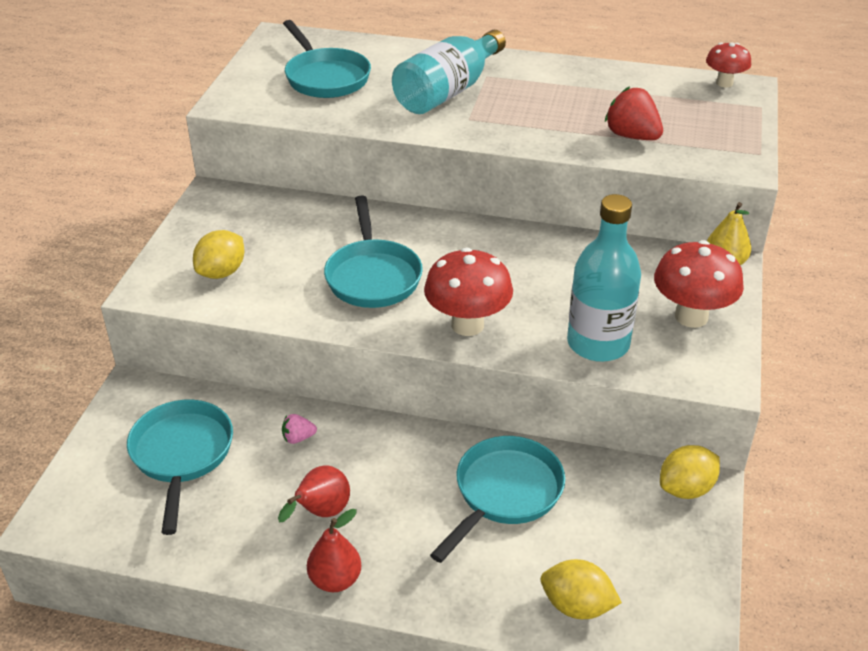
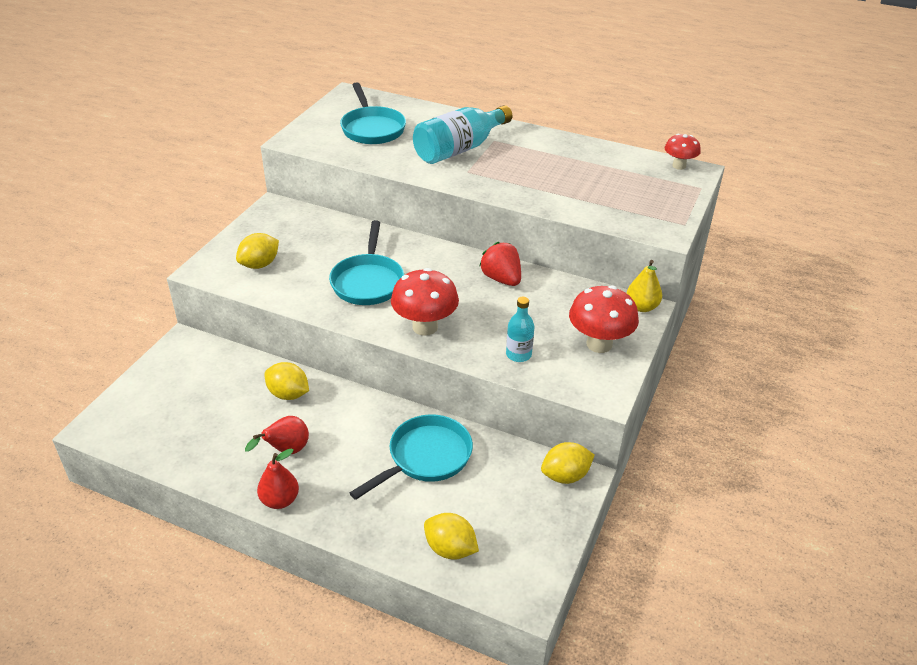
camera: 10 degrees right, 0 degrees up
turquoise pan [127,400,233,535] -> none
pink strawberry [282,414,317,444] -> yellow lemon [265,362,309,400]
turquoise bottle [567,194,641,362] -> turquoise bottle [506,297,534,362], size x0.53
red strawberry [605,86,663,140] -> red strawberry moved to [479,242,521,286]

